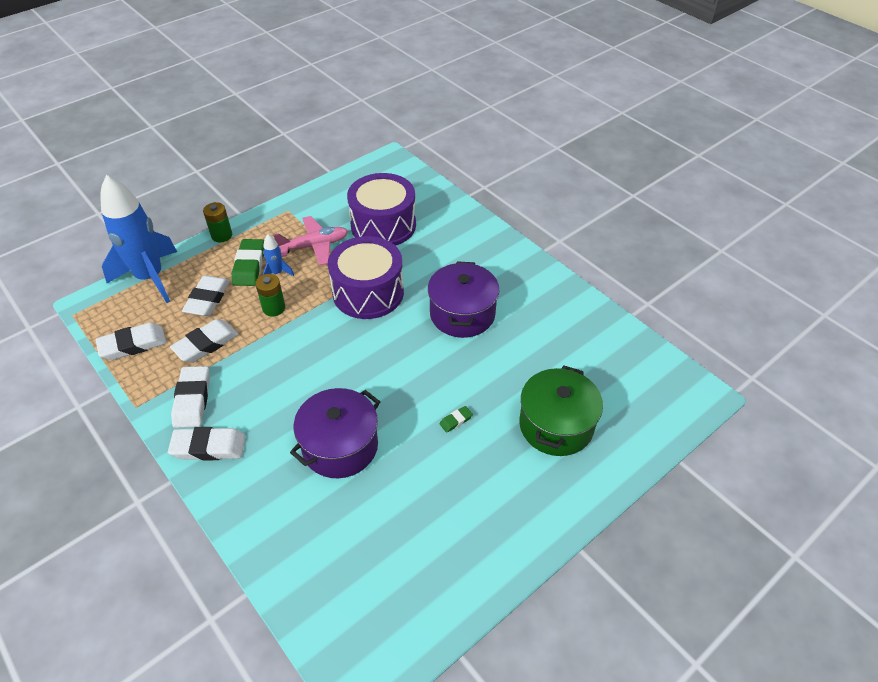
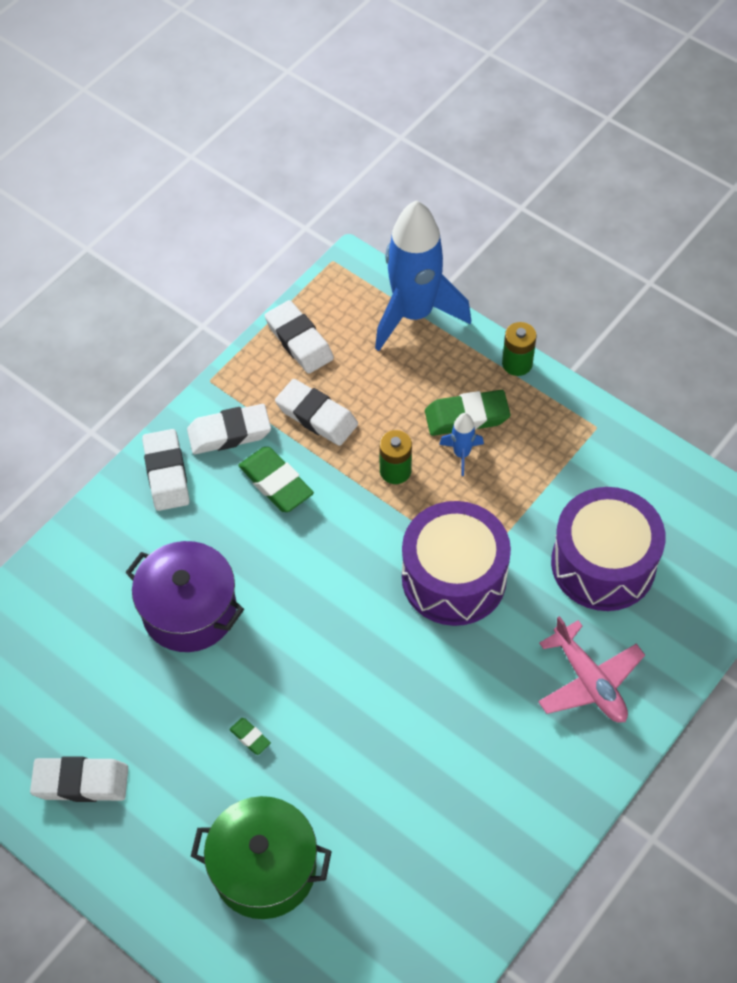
camera: 80 degrees right, 10 degrees up
white eraser [182,275,230,316] -> white eraser moved to [30,756,128,802]
pink plane [273,216,348,266] -> pink plane moved to [538,616,645,723]
purple pot [428,261,499,338] -> none
none -> green eraser [238,447,314,512]

